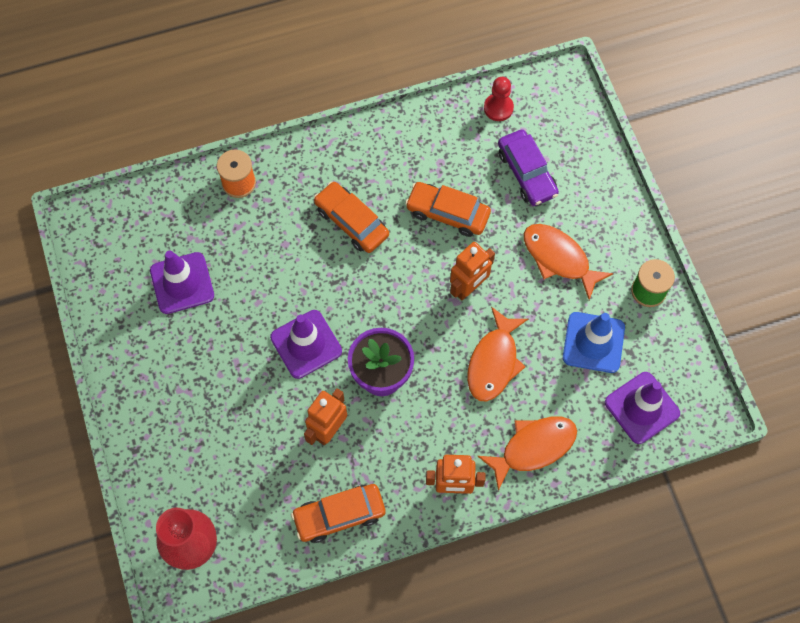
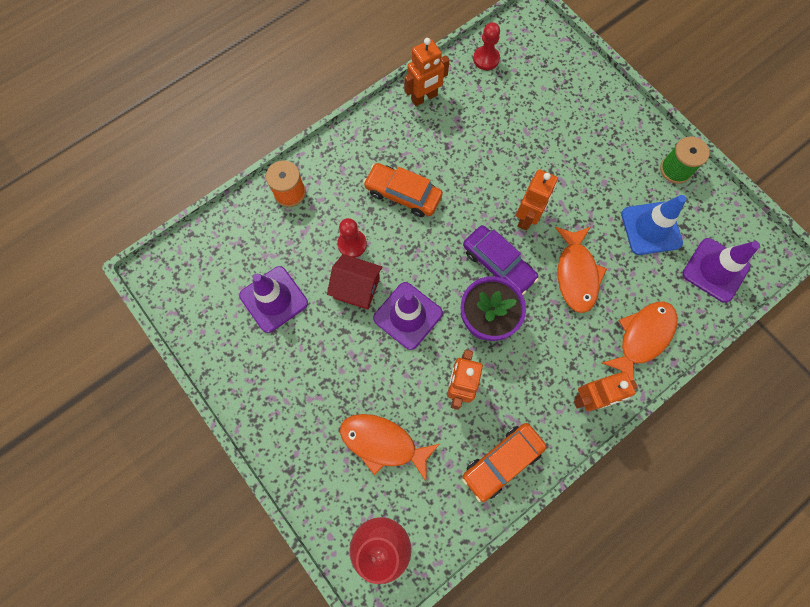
camera: 20 degrees left, 5 degrees up
orange car [405,182,491,237] -> none
purple car [498,129,559,206] -> purple car moved to [463,225,539,295]
orange fish [524,224,613,300] -> orange fish moved to [340,414,440,481]
none -> red house [327,254,383,310]
none -> red pawn [337,218,367,258]
none -> orange robot [404,38,450,106]

